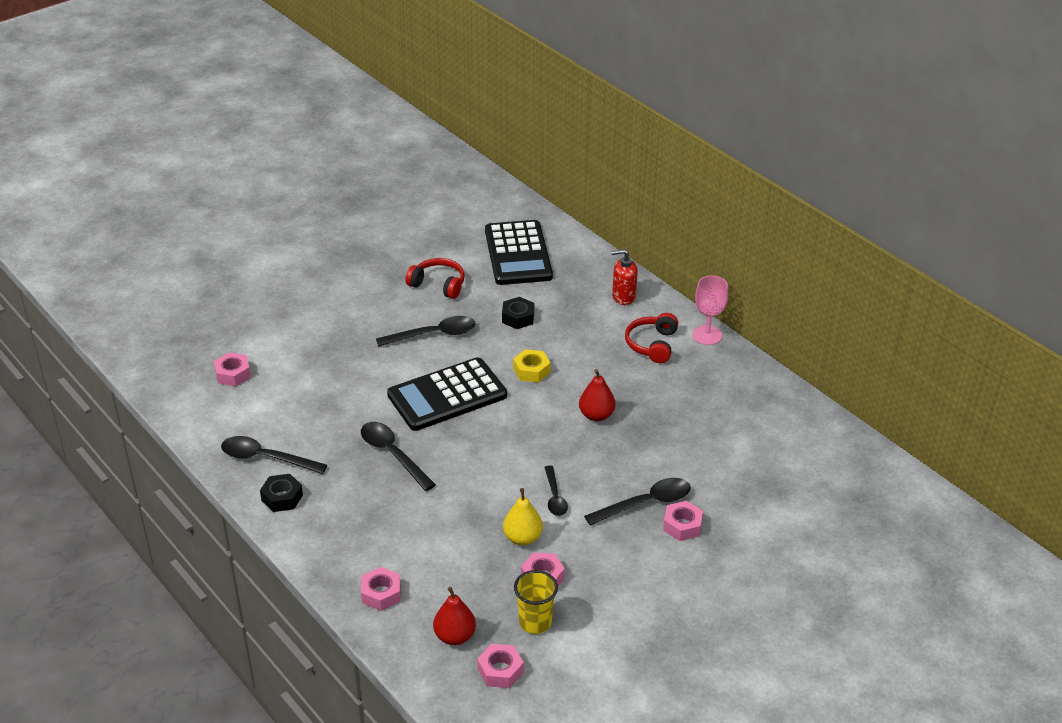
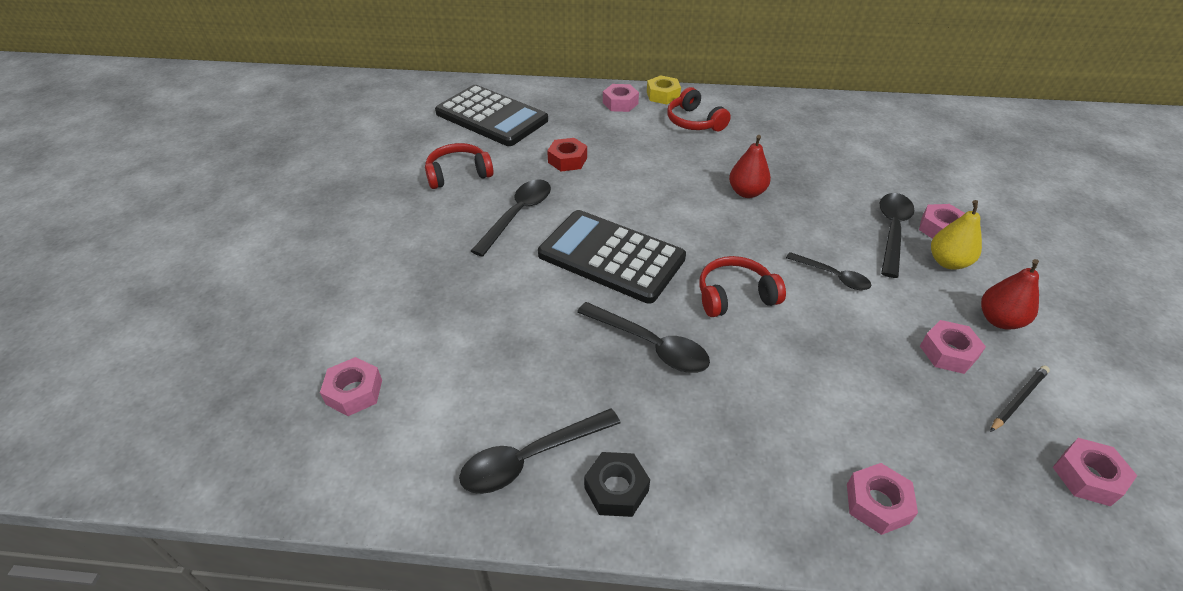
camera: 45 degrees left, 5 degrees up
black spoon [361,422,436,491] -> black spoon turned 150 degrees counterclockwise [577,302,710,373]
black calculator [387,357,507,431] -> black calculator turned 105 degrees clockwise [538,210,686,304]
red pear [433,587,476,645] -> red pear moved to [981,259,1039,330]
black nut [502,297,534,329] -> red nut [547,138,587,171]
yellow pear [503,488,543,546] -> yellow pear moved to [931,200,982,270]
yellow nut [513,349,551,383] -> yellow nut moved to [647,75,681,105]
yellow cup [514,570,558,634] -> black pencil [990,366,1050,432]
red soap dispenser [611,249,638,305] -> pink nut [603,84,639,112]
pink goblet [693,275,728,345] -> none
none -> red headphones [699,256,786,317]

